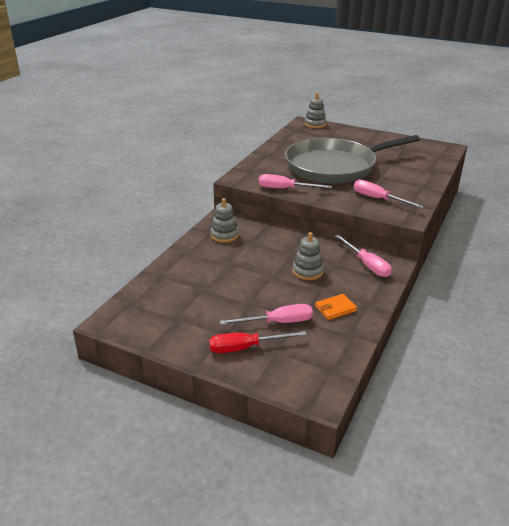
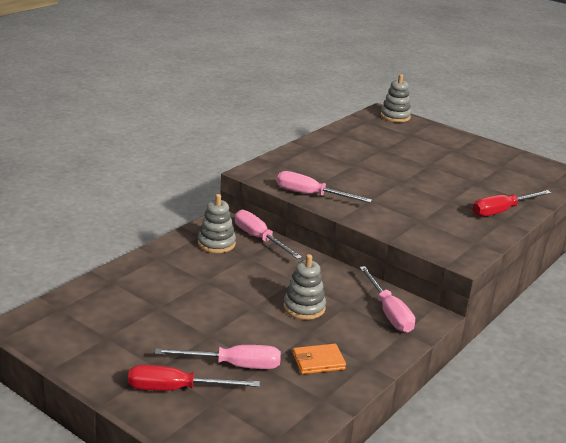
camera: 10 degrees right, 5 degrees down
grey pan [285,135,420,184] -> none
pink screwdriver [354,180,424,208] -> pink screwdriver moved to [235,210,302,259]
none -> red screwdriver [473,190,551,217]

